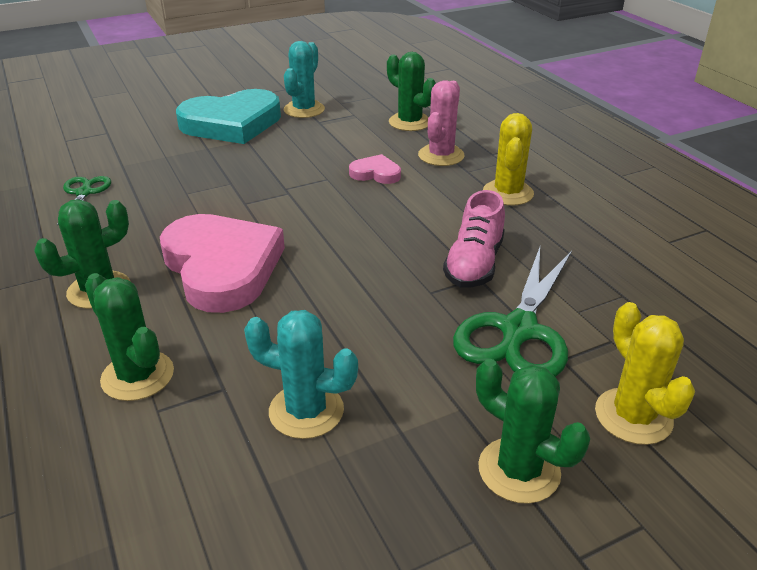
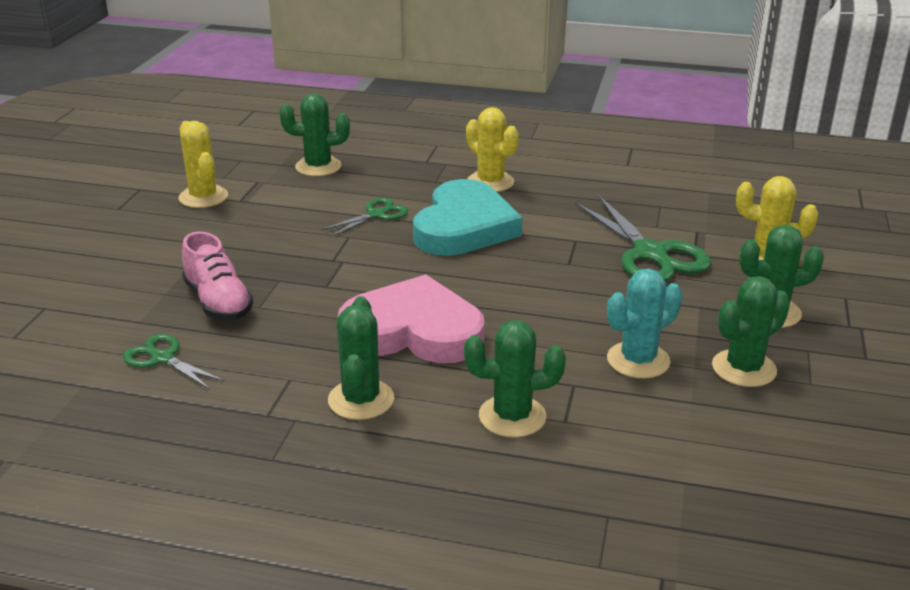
camera: 50 degrees left, 5 degrees down
turquoise heart [176,89,281,144] -> turquoise heart moved to [413,179,523,256]
turquoise cactus [284,41,325,118] -> yellow cactus [178,121,228,208]
pink heart [349,154,401,184] -> green scissors [320,198,408,237]
pink cactus [418,80,465,166] -> none
pink shoe [443,190,505,288] -> pink shoe moved to [182,231,254,320]
none -> green cactus [712,276,790,387]

